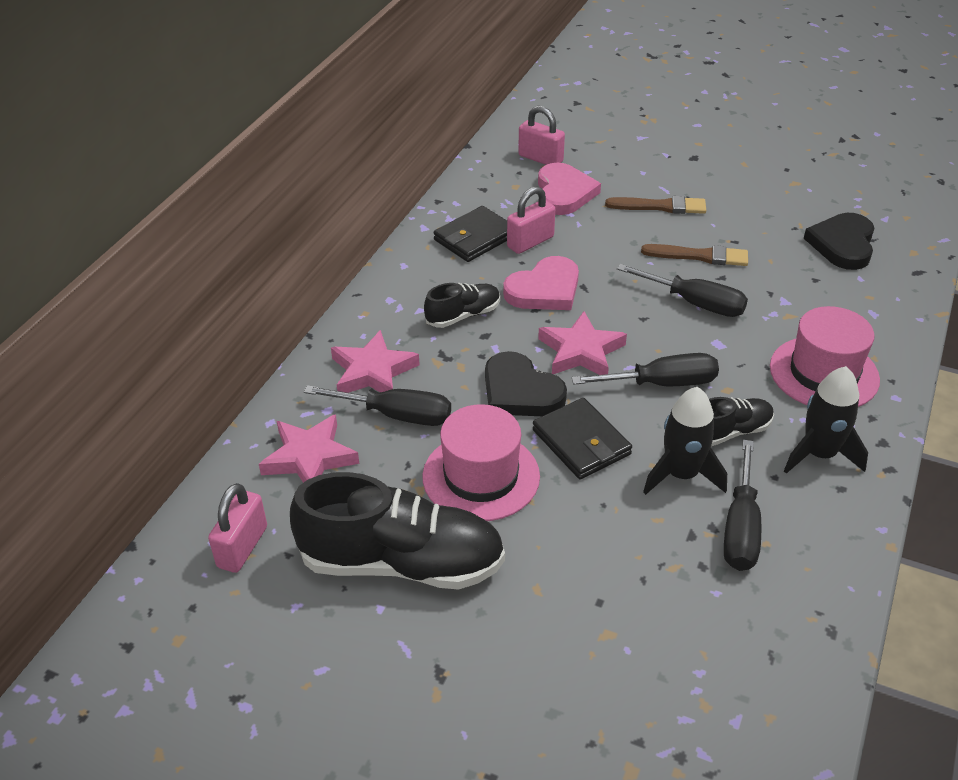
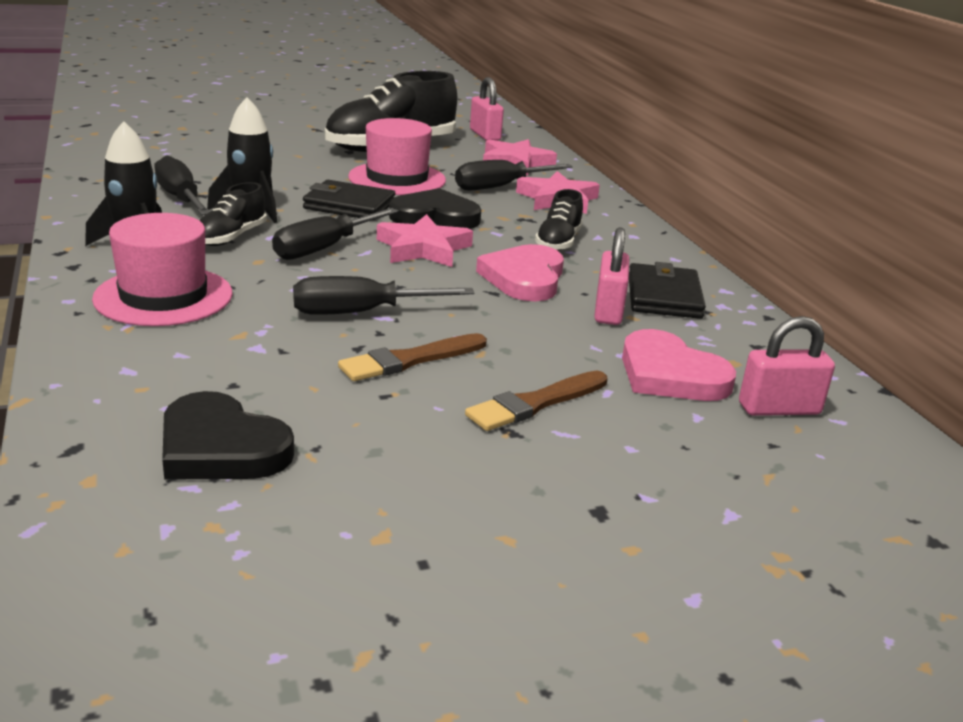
camera: 135 degrees right, 15 degrees down
black heart [804,213,874,270] -> black heart turned 150 degrees clockwise [162,391,294,480]

